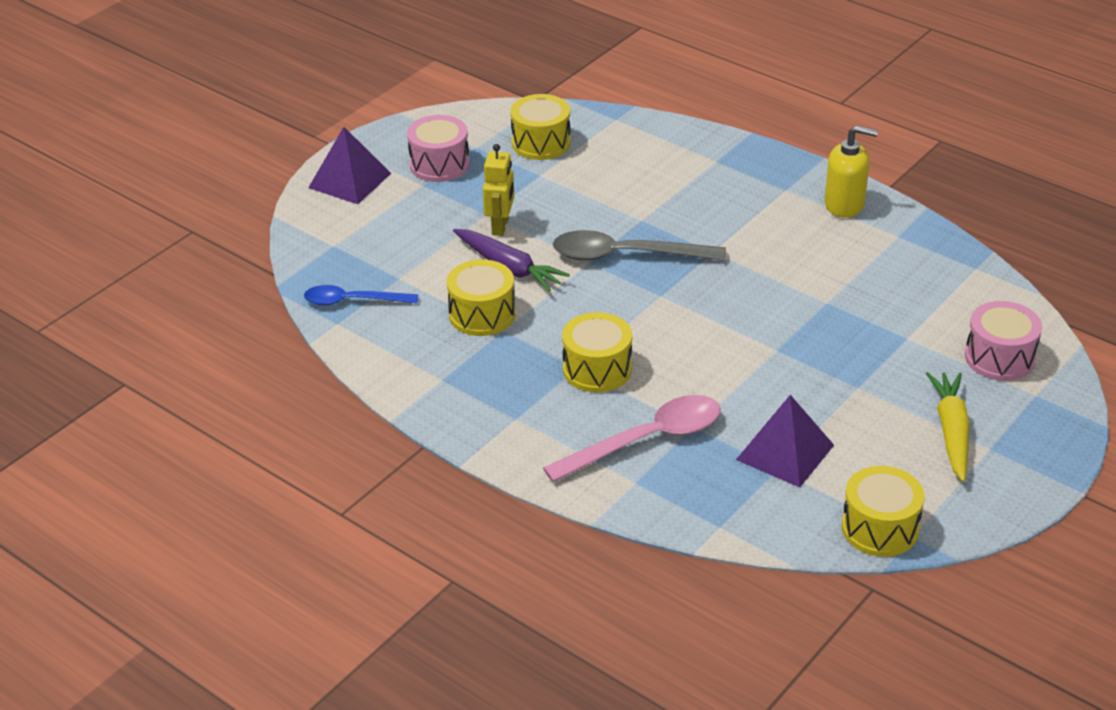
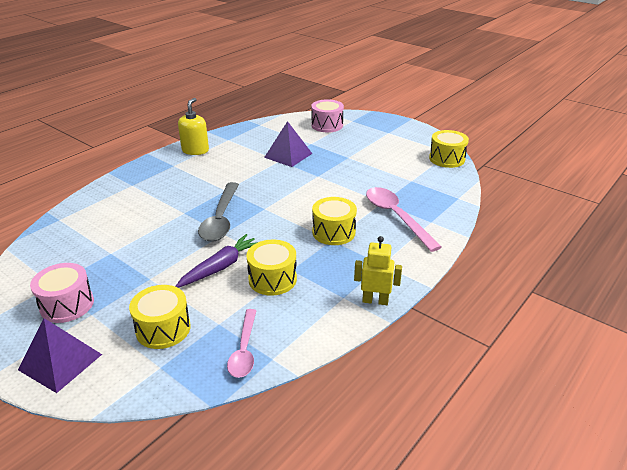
camera: 90 degrees left, 5 degrees down
blue spoon [304,285,418,305] -> pink spoon [227,309,257,378]
yellow robot [483,144,514,236] -> yellow robot moved to [354,236,402,305]
yellow drum [510,94,571,160] -> yellow drum moved to [129,285,191,349]
purple pyramid [736,395,834,487] -> purple pyramid moved to [264,121,312,167]
yellow carrot [926,372,970,482] -> none

